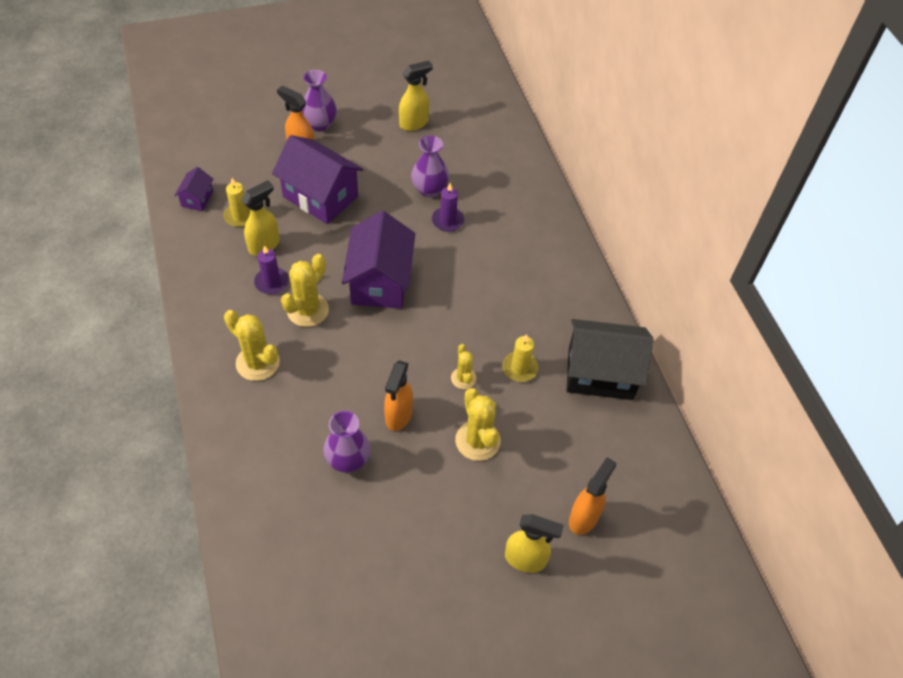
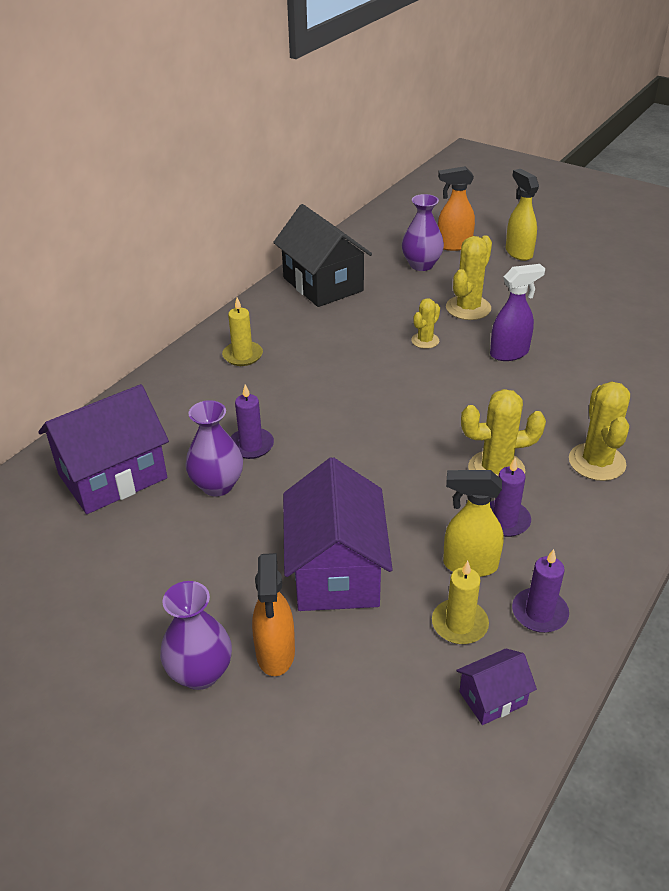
camera: 125 degrees left, 15 degrees down
purple vase [324,411,370,473] -> purple vase moved to [402,194,444,271]
purple house [342,211,415,309] -> purple house moved to [38,384,169,514]
orange spray bottle [384,360,413,431] -> purple spray bottle [490,264,545,361]
yellow spray bottle [399,61,433,131] -> none
yellow candle [502,334,538,382] -> yellow candle moved to [222,298,263,366]
none -> purple candle [512,549,569,633]

